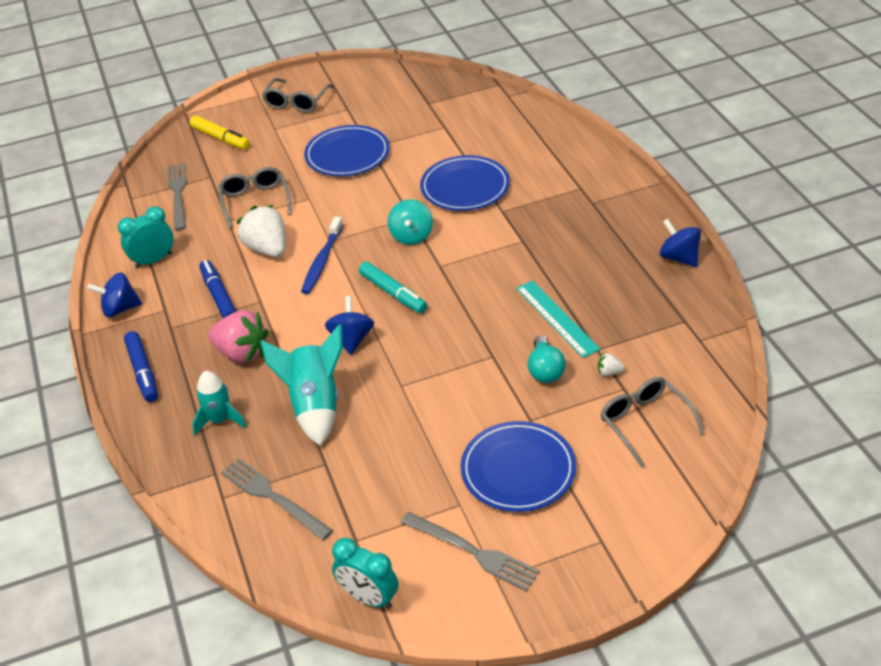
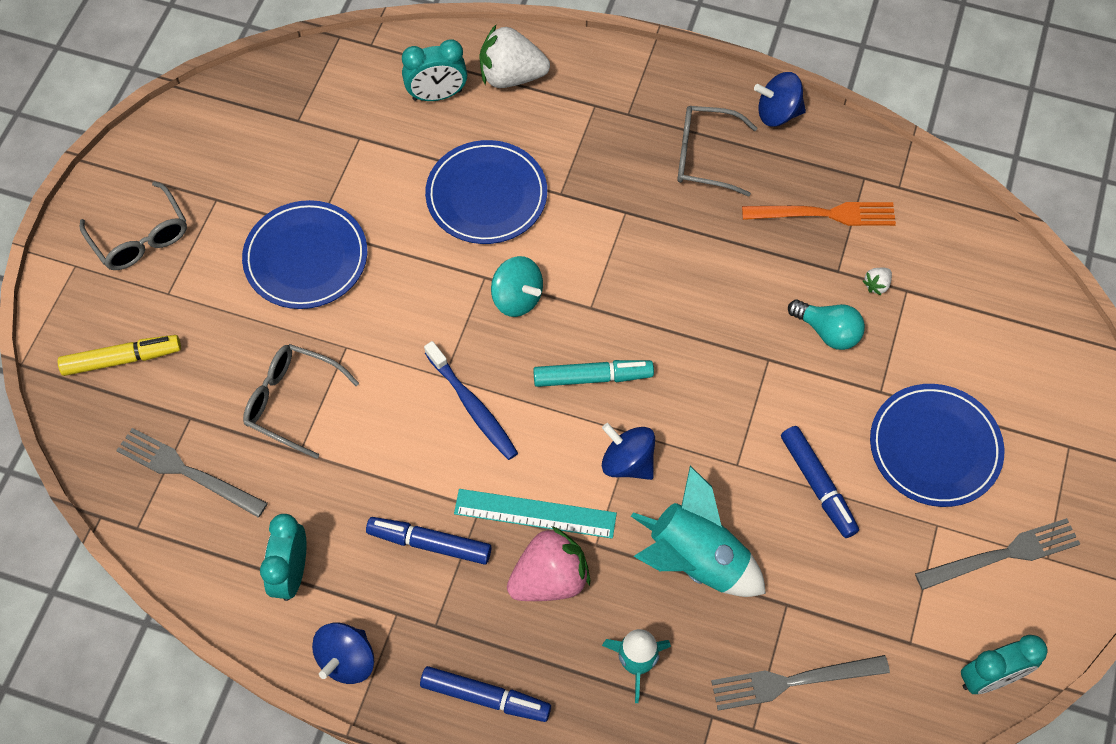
camera: 55 degrees left, 20 degrees up
white strawberry [236,205,286,257] -> white strawberry moved to [480,25,550,88]
turquoise ruler [516,281,600,358] -> turquoise ruler moved to [454,489,617,539]
grey glasses [600,377,705,468] -> grey glasses moved to [677,106,757,196]
none -> turquoise clock [402,39,467,101]
none -> orange fork [742,202,896,226]
none -> blue marker [781,426,859,538]

